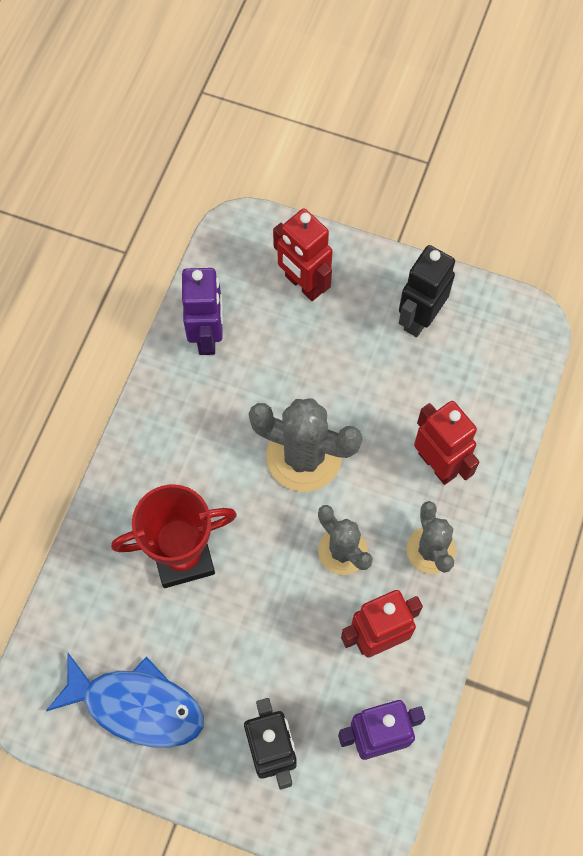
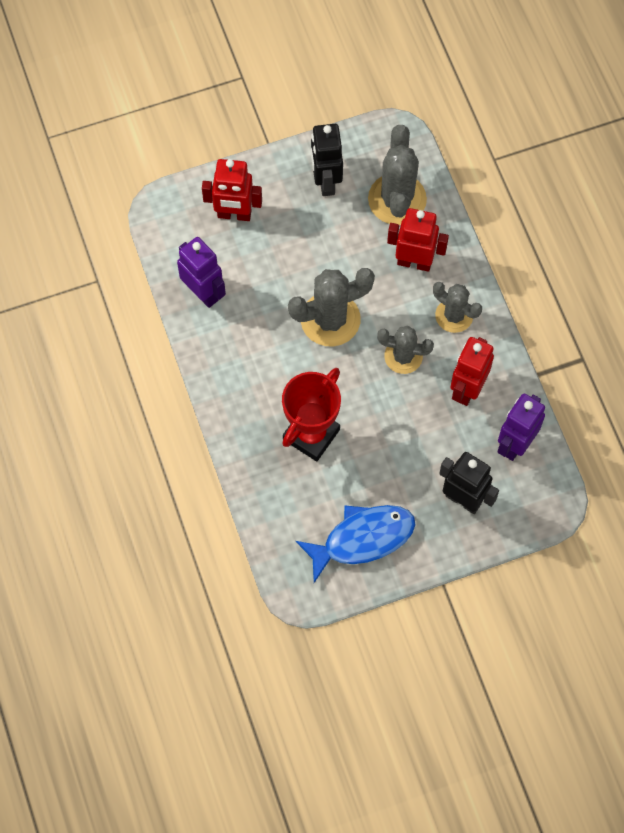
camera: 40 degrees left, 0 degrees up
none -> grey cactus [368,125,427,225]

